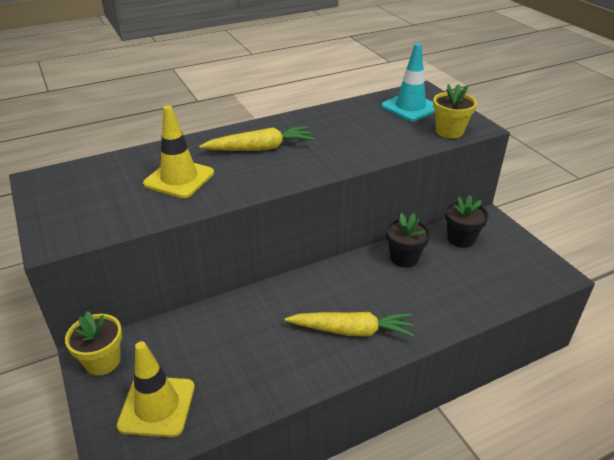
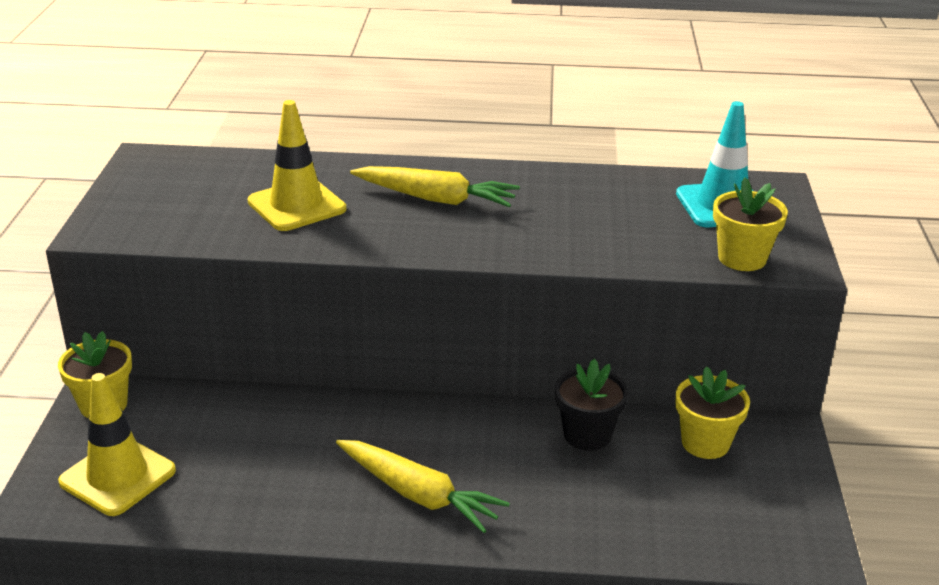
camera: 30 degrees right, 5 degrees down
black flower pot [445,195,489,248] -> yellow flower pot [676,366,750,459]

